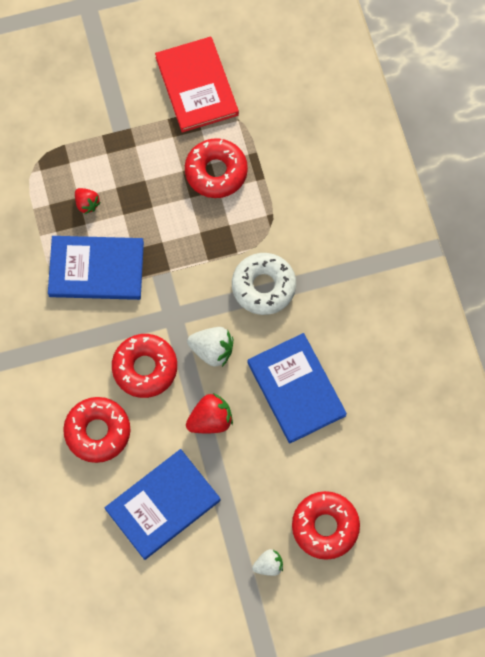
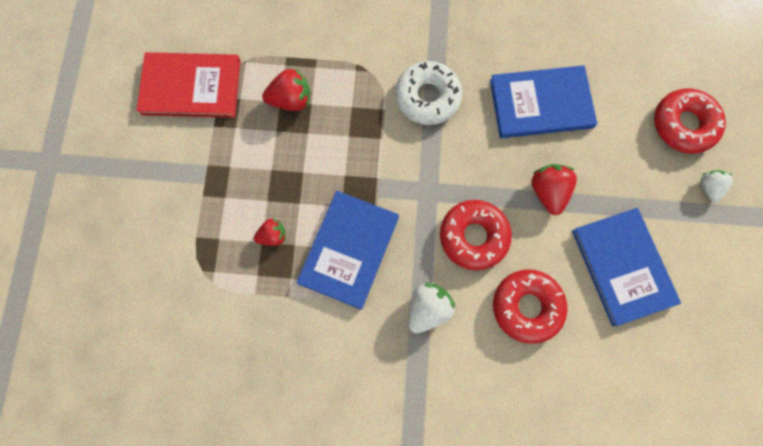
camera: 70 degrees left, 5 degrees up
red donut [185,138,248,198] -> red strawberry [262,68,310,111]
white strawberry [187,327,233,367] -> white strawberry moved to [408,282,455,333]

